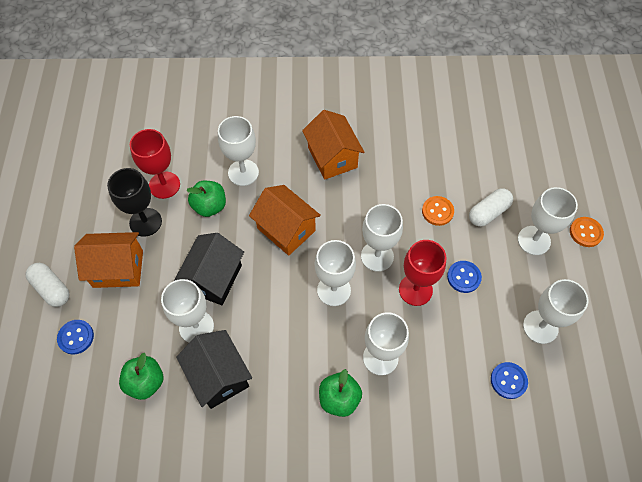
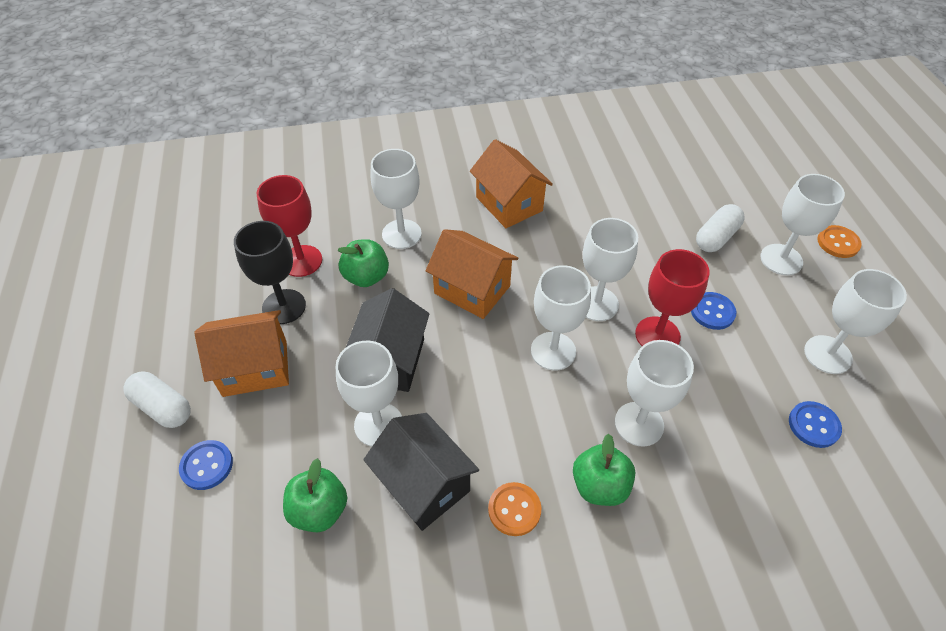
camera: 10 degrees left, 10 degrees down
orange button [422,196,454,226] -> orange button moved to [488,482,541,536]

